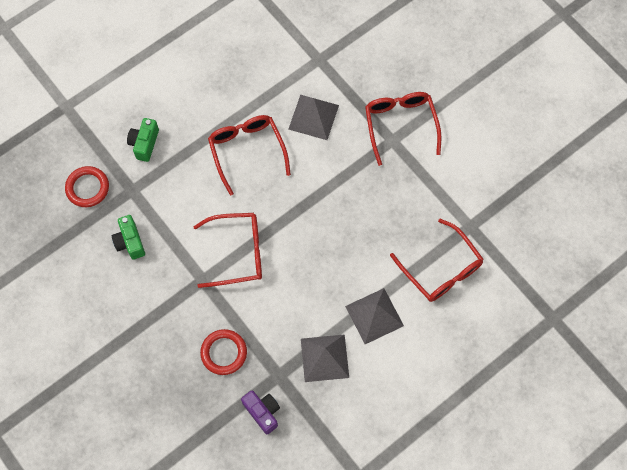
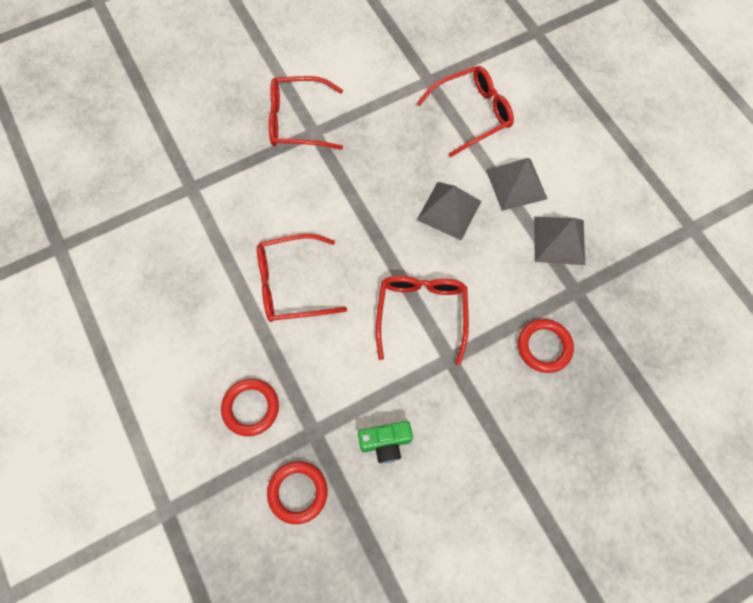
camera: 80 degrees left, 0 degrees up
green camera [127,118,159,162] -> red ring [221,379,279,436]
purple camera [241,390,280,435] -> none
grey pyramid [289,95,339,140] -> grey pyramid moved to [417,182,481,240]

